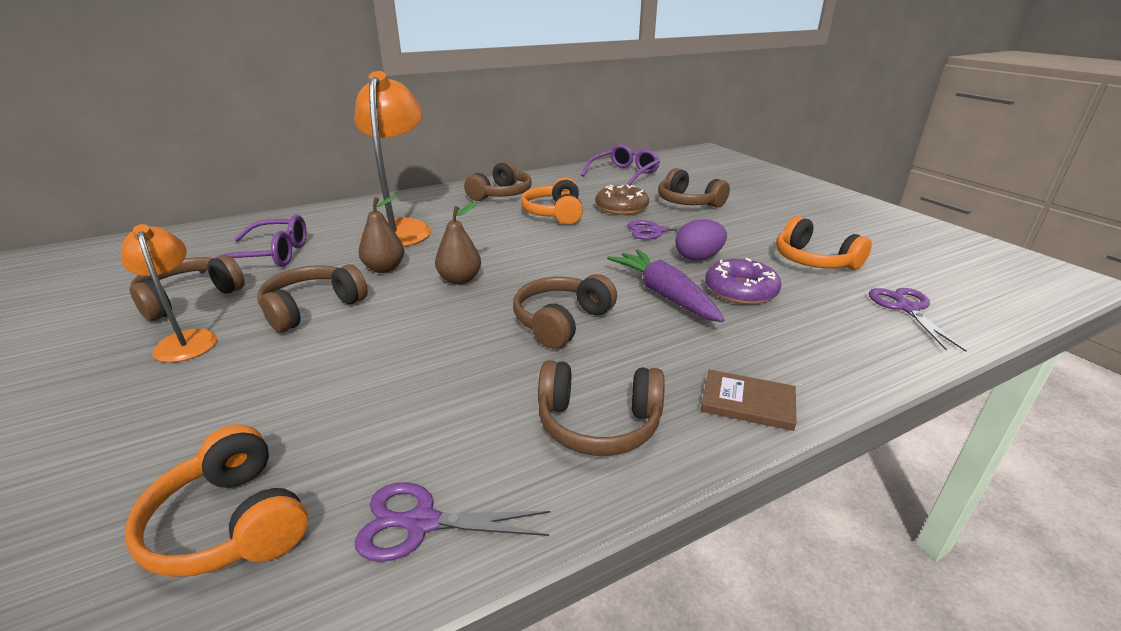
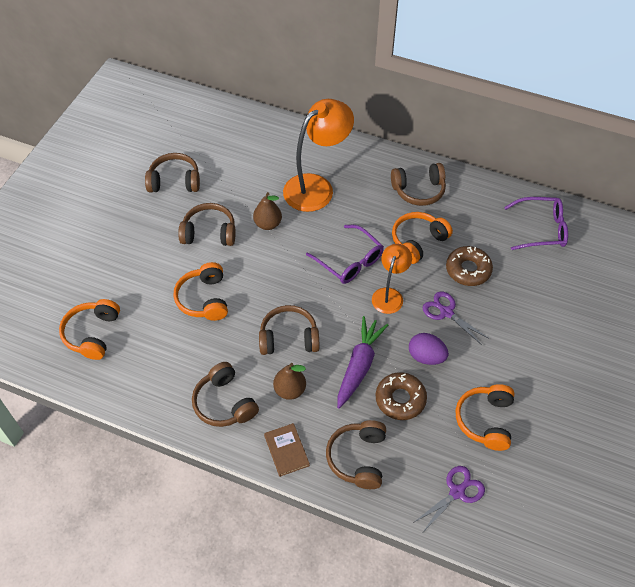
camera: 50 degrees right, 25 degrees up
orange lamp [121,224,218,363] -> orange lamp moved to [372,244,412,314]
purple glasses [199,215,307,274] -> purple glasses moved to [306,225,384,284]
purple scissors [355,482,550,562] -> none
brown pear [435,202,481,285] -> brown pear moved to [273,363,306,400]
brown headphones [658,168,730,207] -> brown headphones moved to [326,420,386,489]
purple donut [705,258,781,304] -> brown donut [376,372,427,420]
none -> orange headphones [173,262,228,321]

